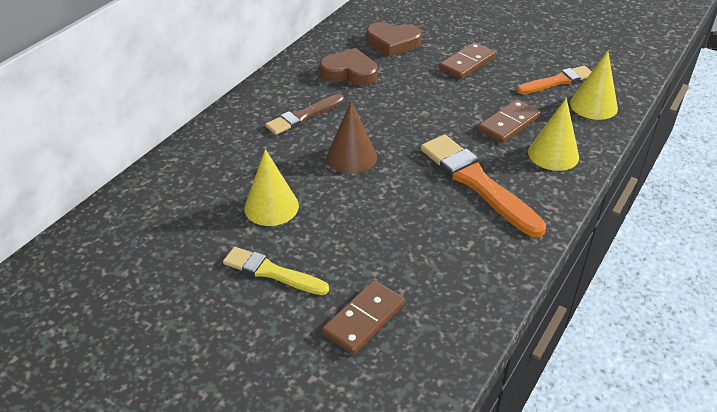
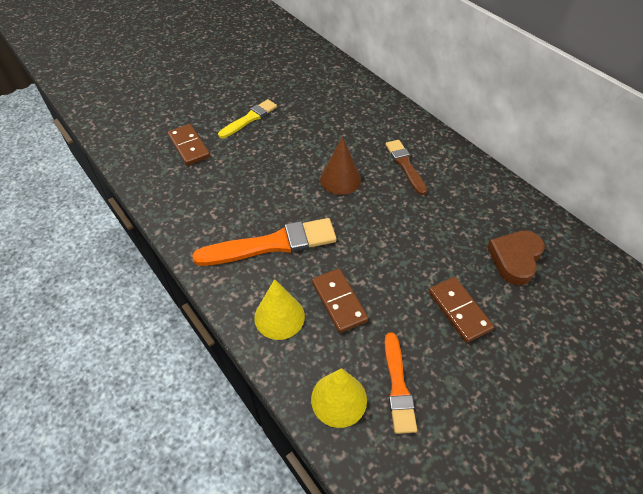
camera: 110 degrees right, 10 degrees up
yellow cone [244,149,299,226] -> none
brown heart [320,48,378,86] -> none

